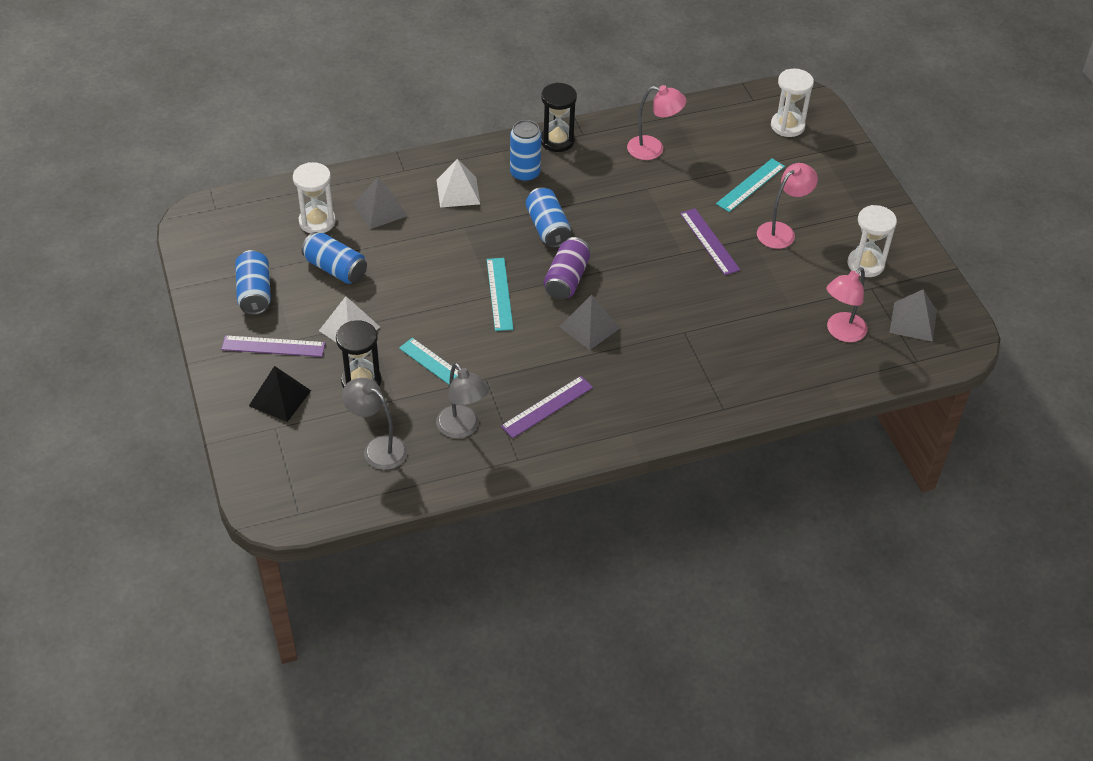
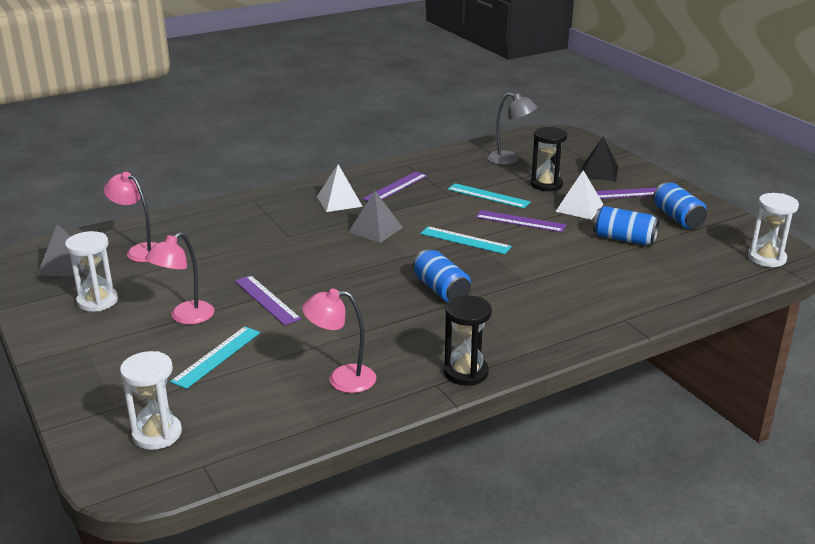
camera: 170 degrees right, 20 degrees down
white hourglass [293,162,336,234] -> white hourglass moved to [748,193,799,267]
grey pyramid [354,177,407,229] -> none
grey lamp [436,363,489,438] -> none
white pyramid [437,159,480,208] -> white pyramid moved to [317,164,363,212]
turquoise ruler [487,258,513,331] -> turquoise ruler turned 45 degrees counterclockwise [420,226,512,254]
blue can [510,120,541,182] -> none
purple can [544,237,590,300] -> none
pink lamp [827,268,868,342] -> pink lamp turned 90 degrees counterclockwise [104,172,157,262]
none -> purple ruler [476,210,566,232]

